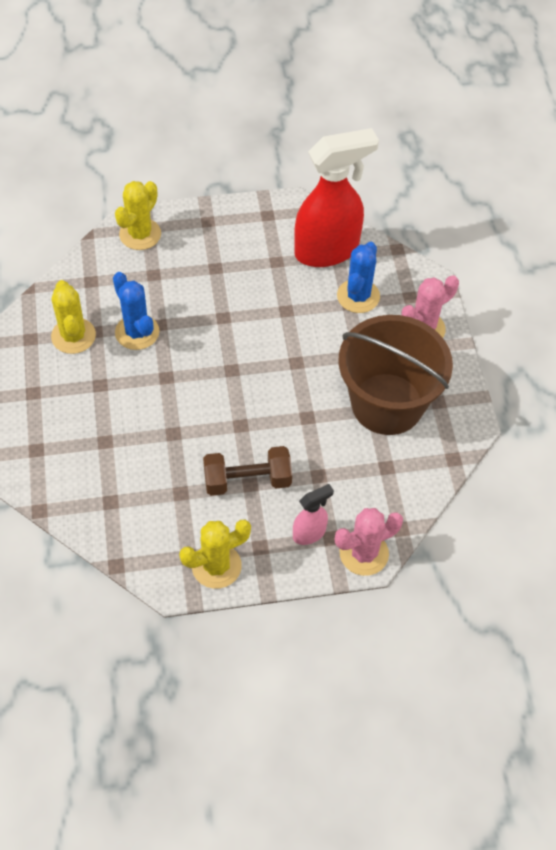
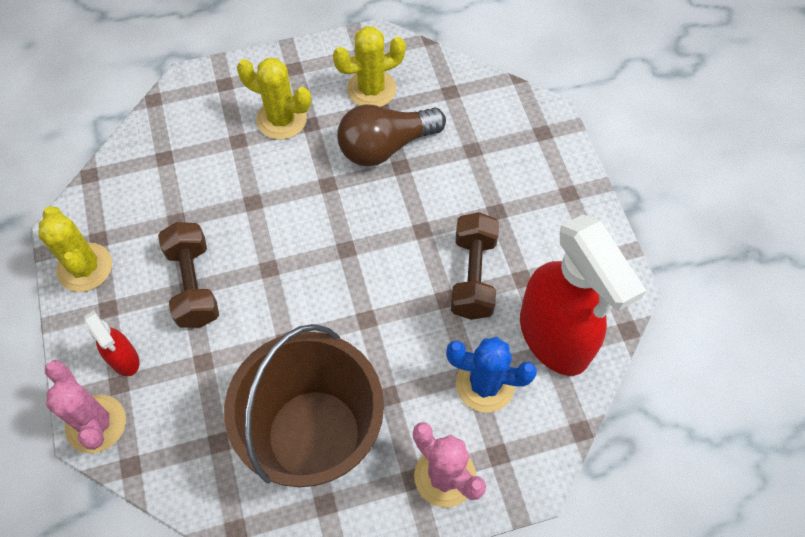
camera: 85 degrees right, 5 degrees up
blue cactus [113,272,159,350] -> brown light bulb [338,104,446,167]
yellow cactus [115,181,161,250] -> yellow cactus moved to [237,58,311,140]
pink spray bottle [293,484,334,545] -> red spray bottle [84,311,140,376]
none -> brown dumbbell [451,212,499,320]

